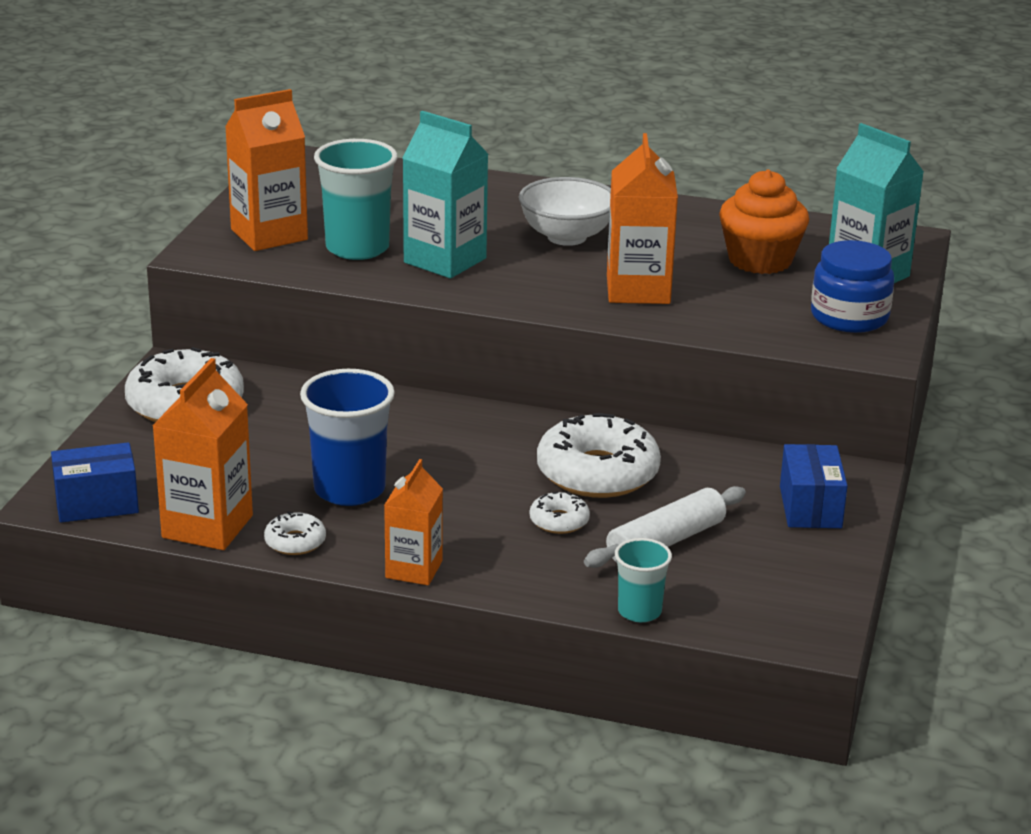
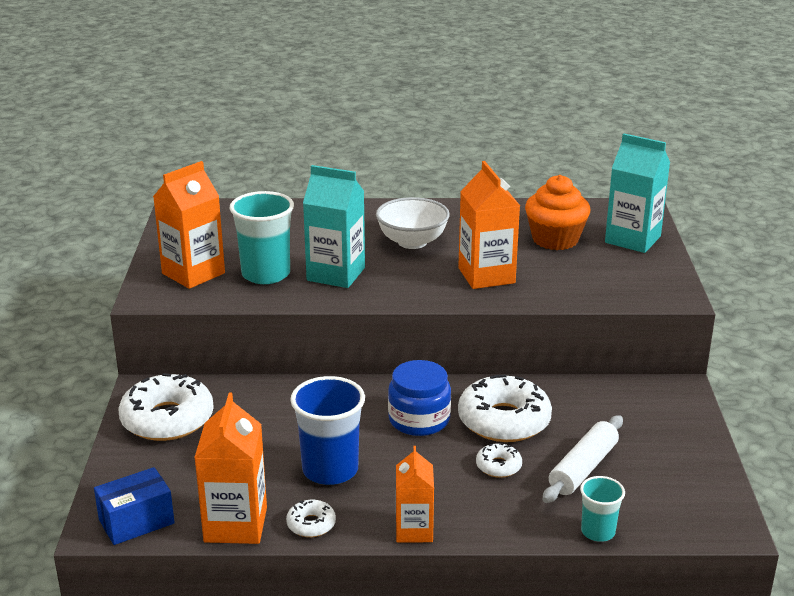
camera: 15 degrees left, 0 degrees up
blue box [780,444,848,528] -> none
blue jar [811,240,894,333] -> blue jar moved to [388,360,451,436]

